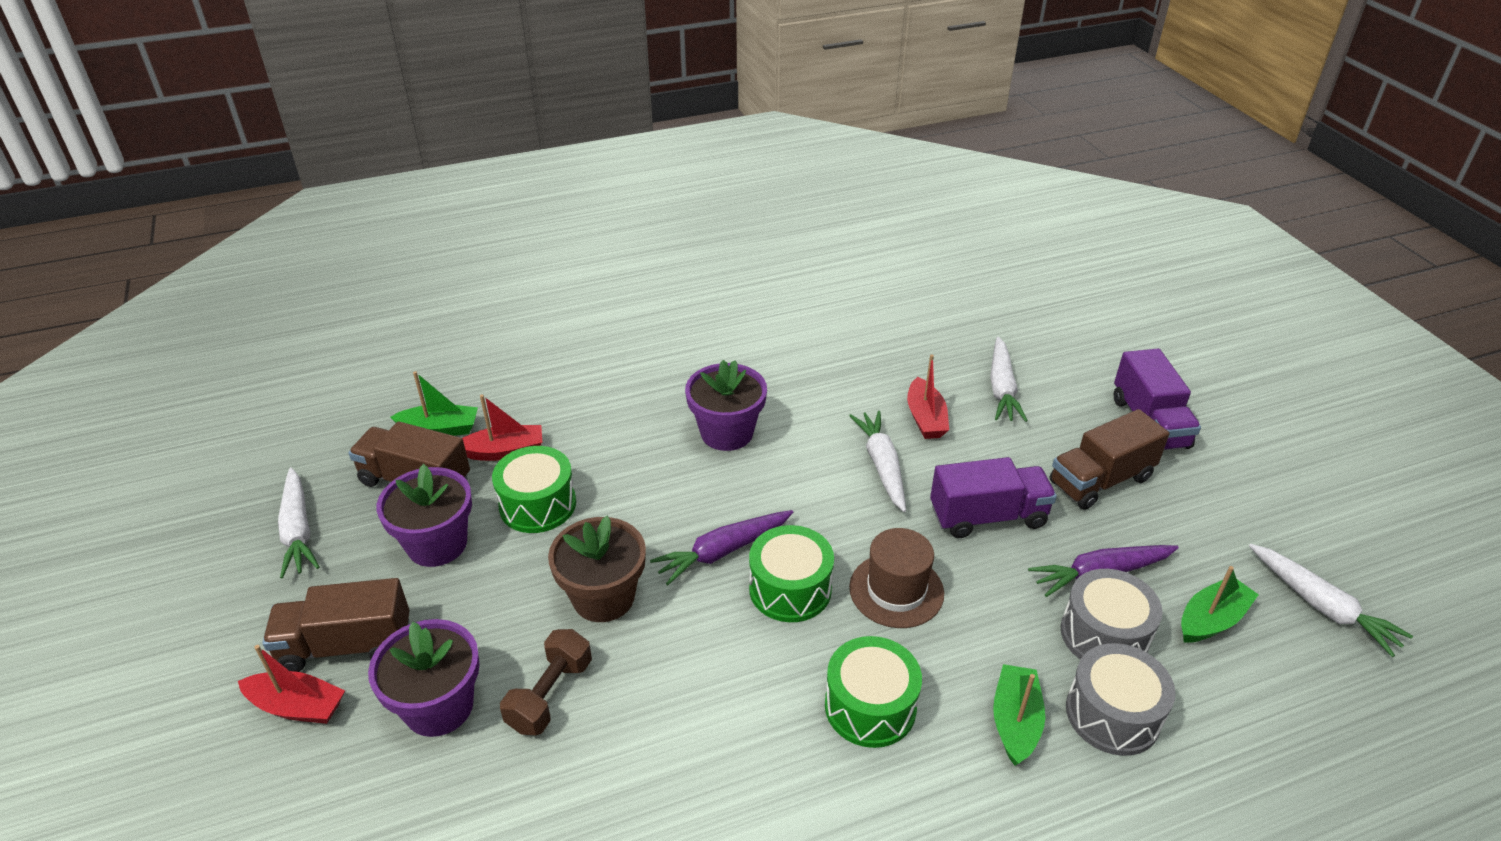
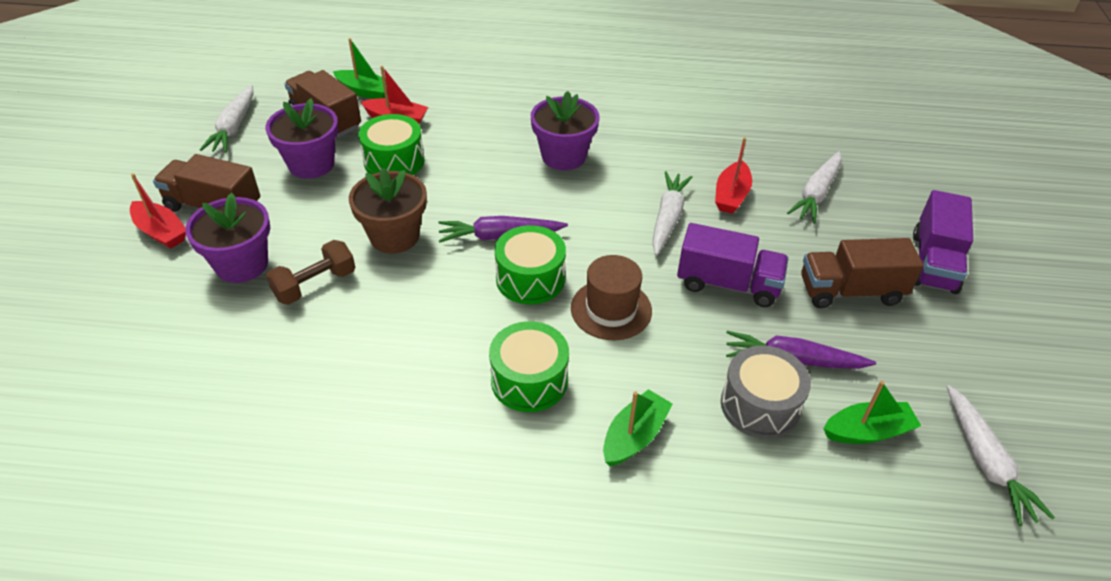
camera: 25 degrees right, 5 degrees up
grey drum [1066,643,1176,756] -> none

